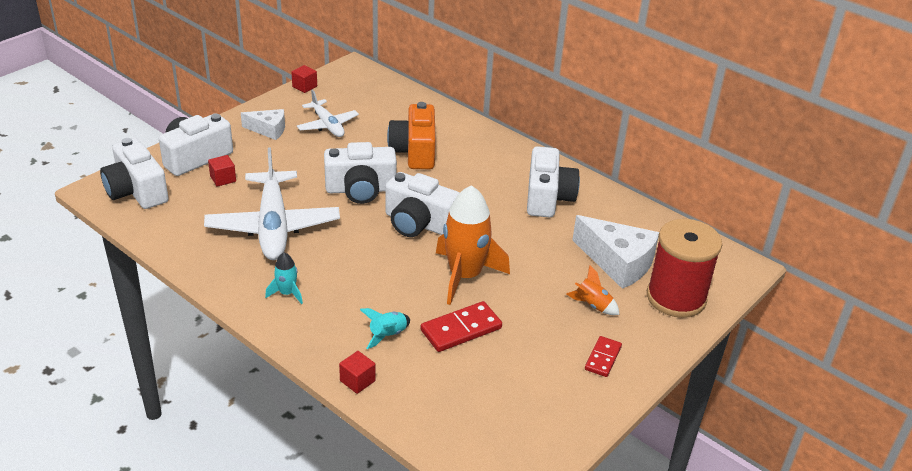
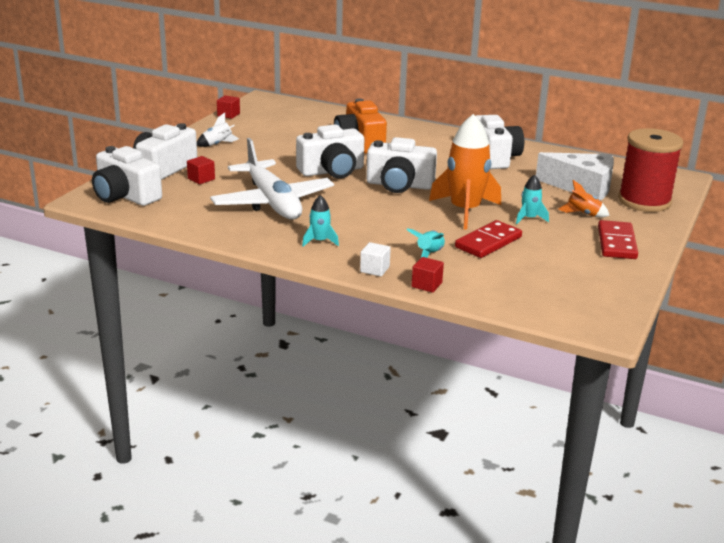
camera: 15 degrees left, 10 degrees down
white cheese [241,109,285,140] -> white rocket [197,113,239,147]
white plane [297,89,359,137] -> none
red domino [585,336,622,377] -> red domino [598,220,638,259], size x1.58
none -> white cube [360,242,391,276]
none -> turquoise rocket [516,175,549,224]

